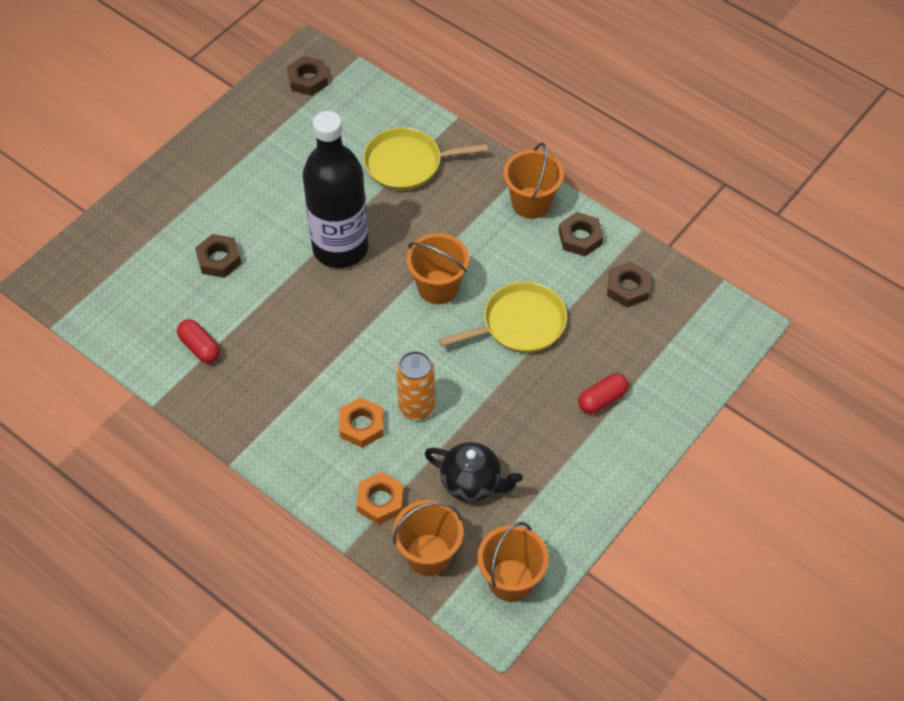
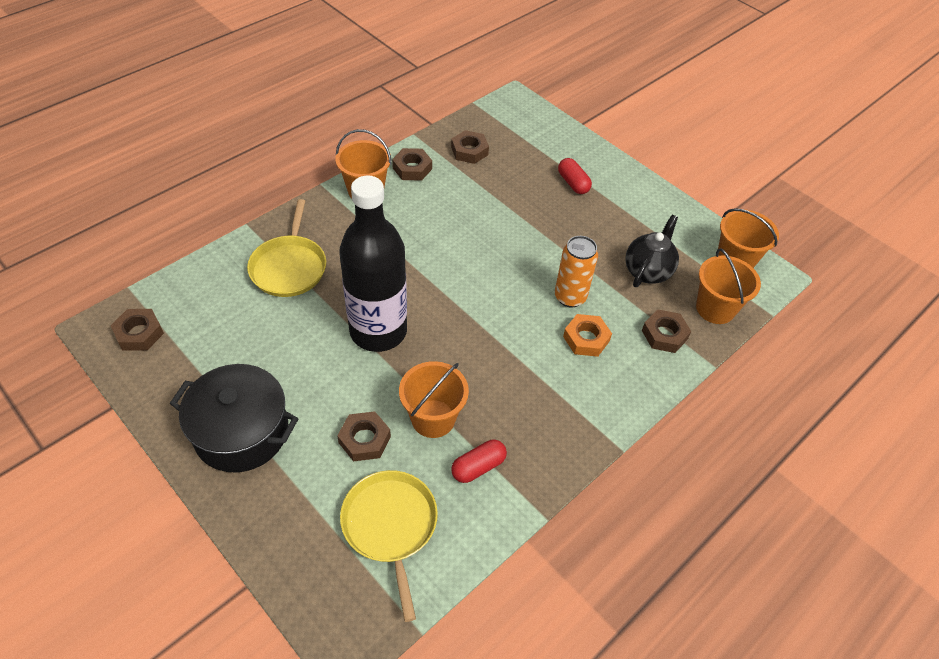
camera: 85 degrees left, 5 degrees down
orange nut [356,472,404,525] -> brown nut [642,309,691,353]
orange bucket [406,233,469,304] -> orange bucket moved to [399,361,469,438]
yellow pan [438,282,567,353] -> yellow pan moved to [340,470,438,622]
none -> black pot [170,364,299,473]

